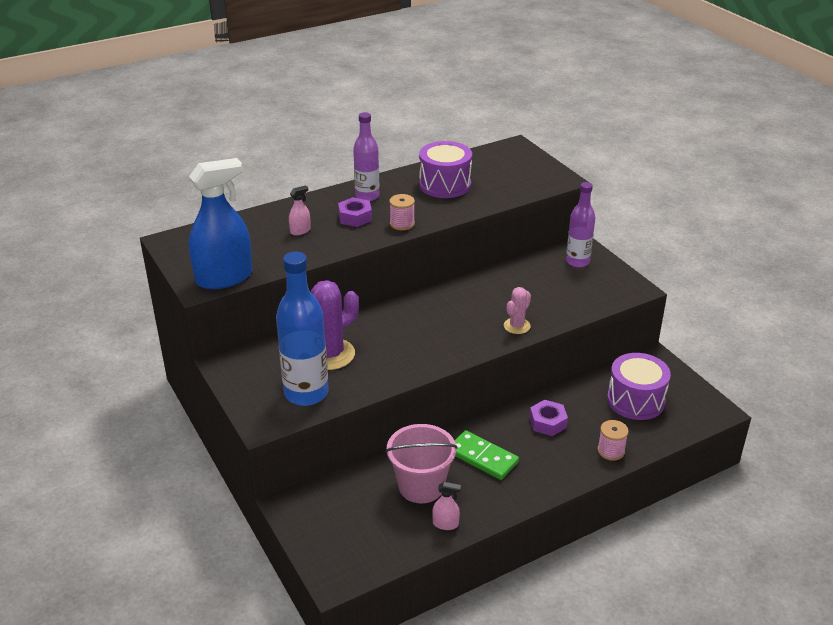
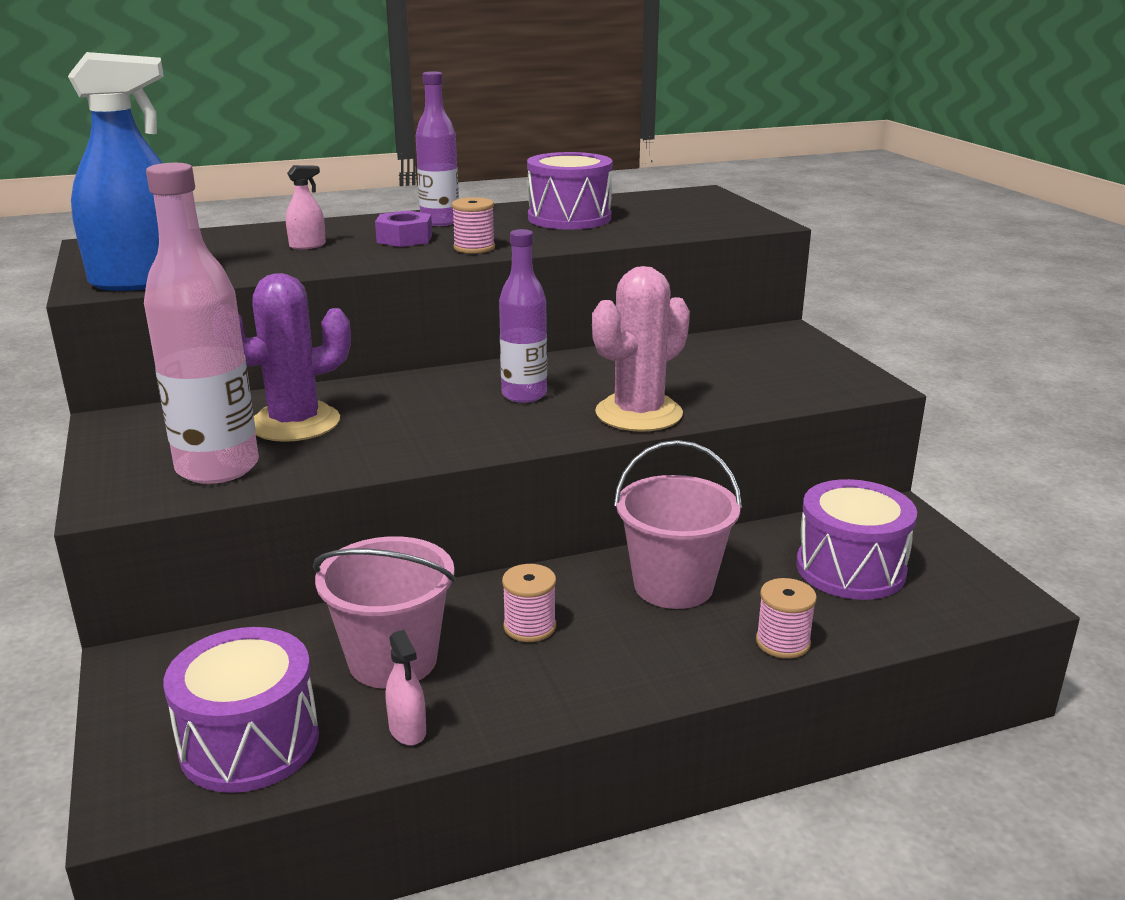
camera: 10 degrees right, 10 degrees down
blue bottle [276,252,329,406] -> pink bottle [144,163,259,484]
pink spray bottle [432,482,461,530] -> pink spray bottle turned 45 degrees clockwise [386,630,426,745]
green domino [454,430,519,480] -> pink spool [502,564,556,642]
pink cactus [504,287,531,334] -> pink cactus [592,266,690,432], size x1.81
purple nut [529,400,568,436] -> pink bucket [614,440,742,609]
purple bottle [566,182,595,267] -> purple bottle moved to [499,229,547,403]
none -> purple drum [163,627,319,793]

